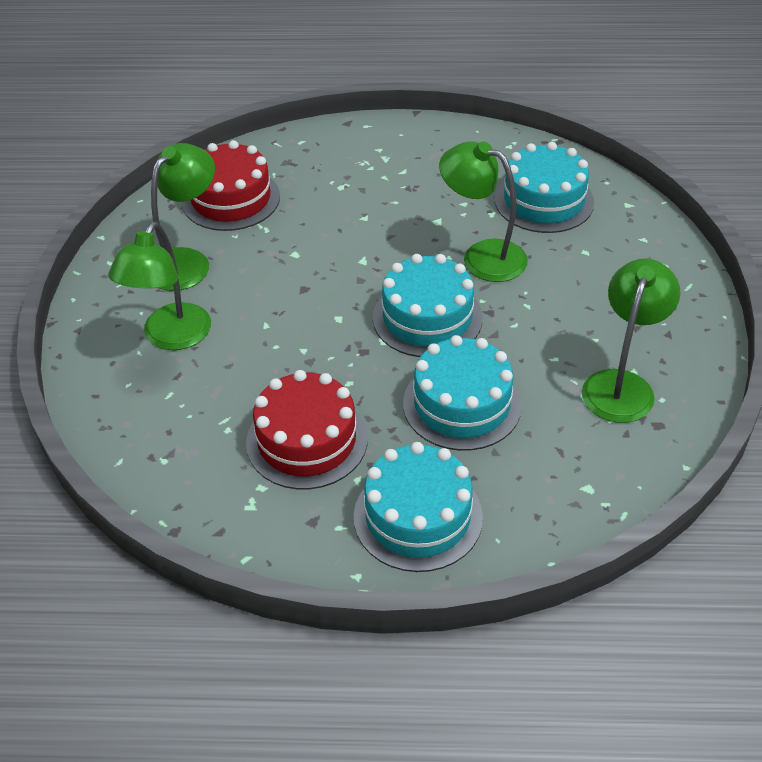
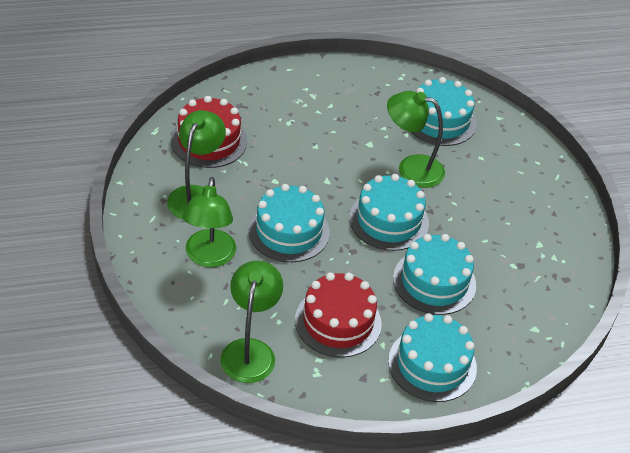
camera: 20 degrees left, 0 degrees up
green lamp [582,258,681,423] -> green lamp moved to [221,261,283,383]
none -> turquoise cake [248,184,330,262]

